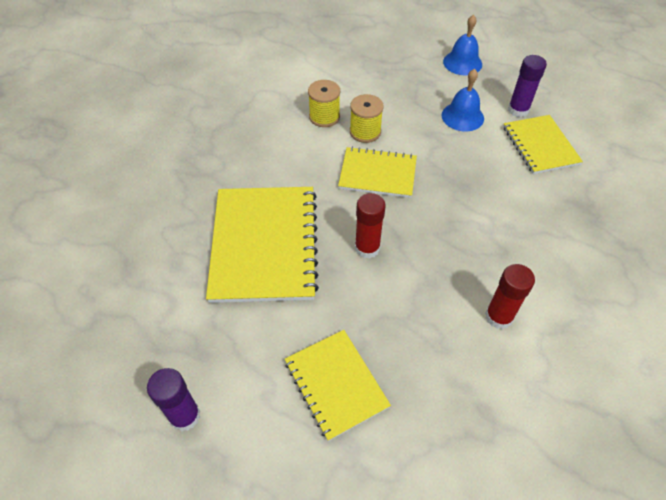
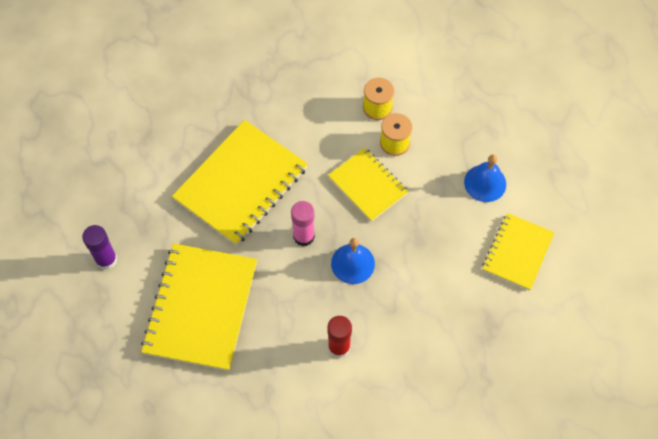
camera: 40 degrees right, 10 degrees up
yellow notebook [285,330,391,441] -> yellow notebook [141,243,257,371], size x1.69
red glue stick [355,193,386,259] -> pink glue stick [291,201,315,246]
blue bell [443,15,482,75] -> blue bell moved to [331,238,375,284]
purple glue stick [508,55,547,118] -> none

